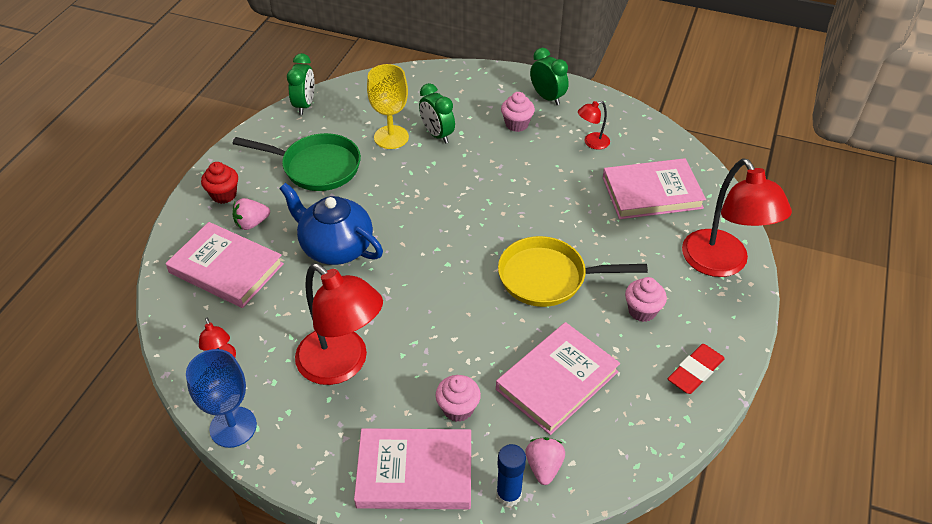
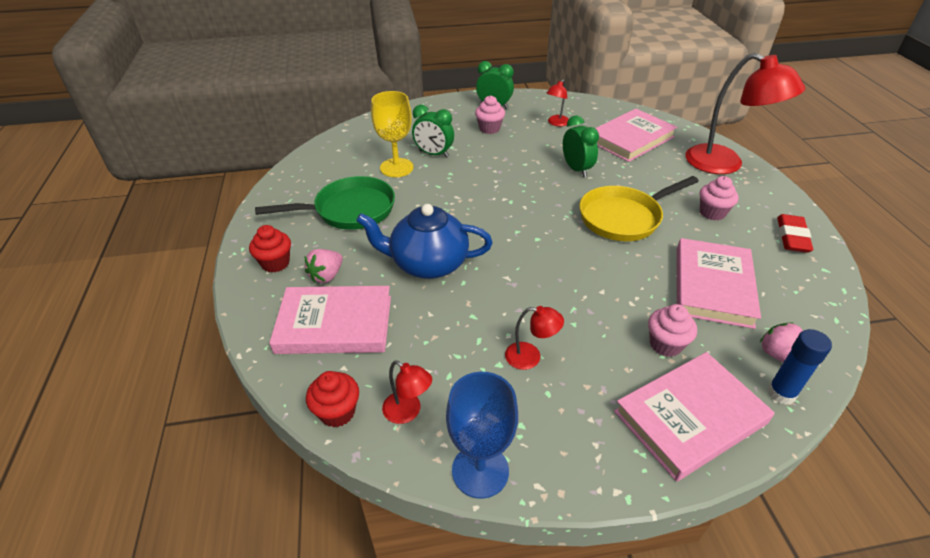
camera: 30 degrees left, 5 degrees down
green clock [287,53,315,115] -> green clock moved to [563,116,599,177]
red lamp [295,263,383,385] -> red lamp [505,306,564,370], size x0.45
none -> red cupcake [306,371,359,427]

